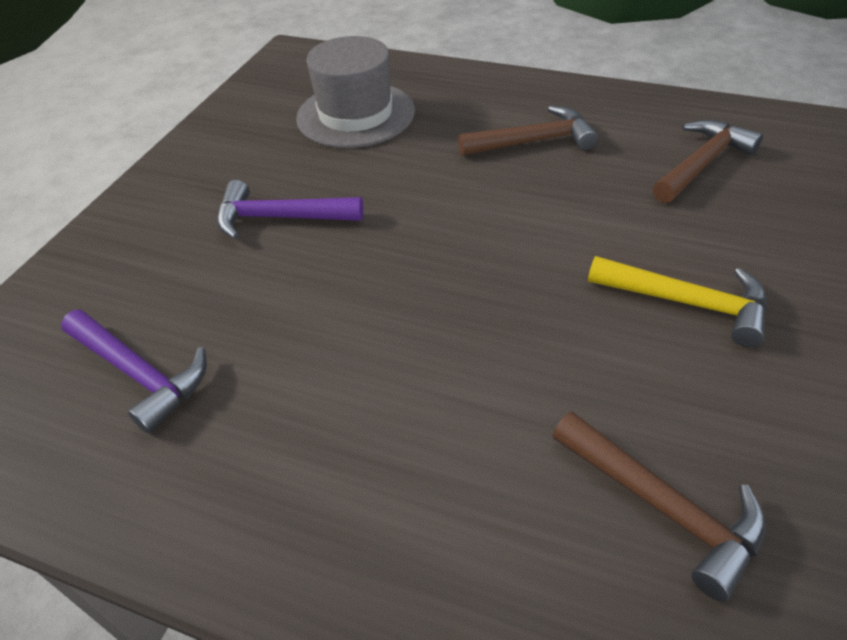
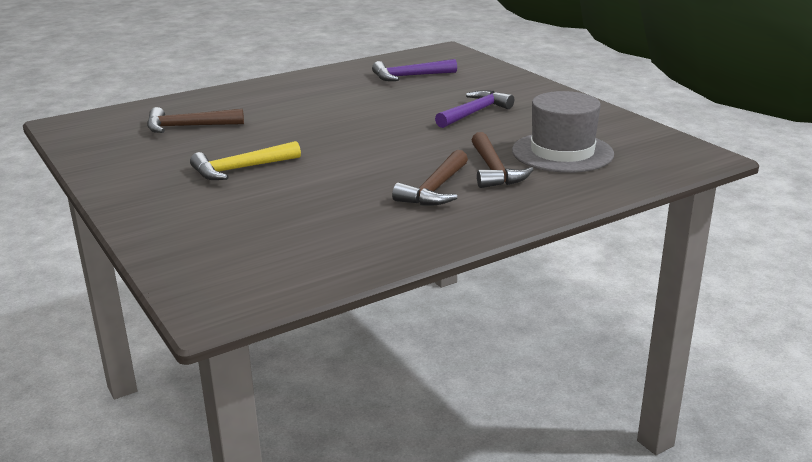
camera: 125 degrees right, 20 degrees down
brown hammer [653,120,763,203] -> brown hammer moved to [472,132,533,188]

